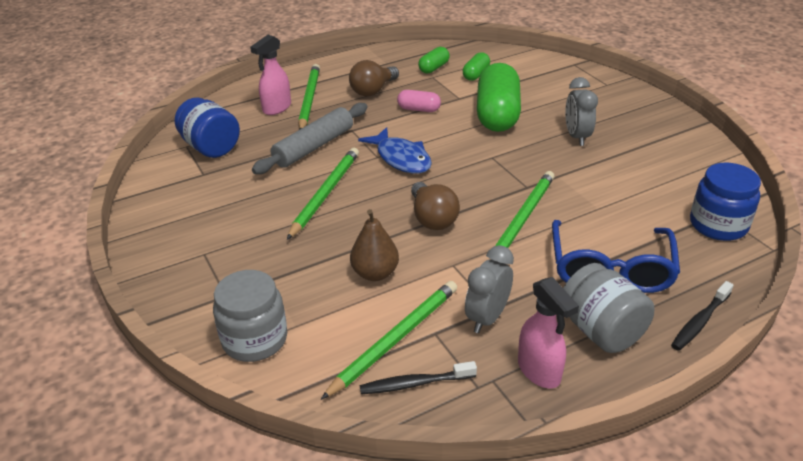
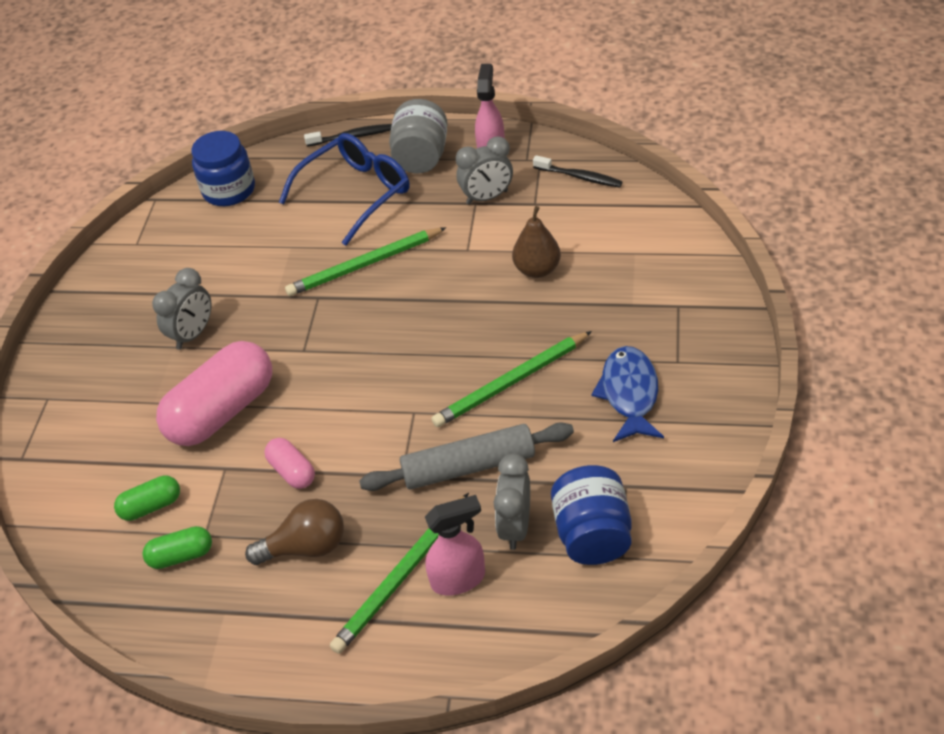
camera: 140 degrees left, 10 degrees up
grey jar [213,270,287,362] -> none
green pencil [321,281,457,400] -> none
blue fish [358,127,432,174] -> blue fish moved to [591,346,664,442]
brown light bulb [411,182,460,230] -> none
green capsule [477,63,521,132] -> pink capsule [156,341,272,446]
none -> grey clock [493,454,530,550]

